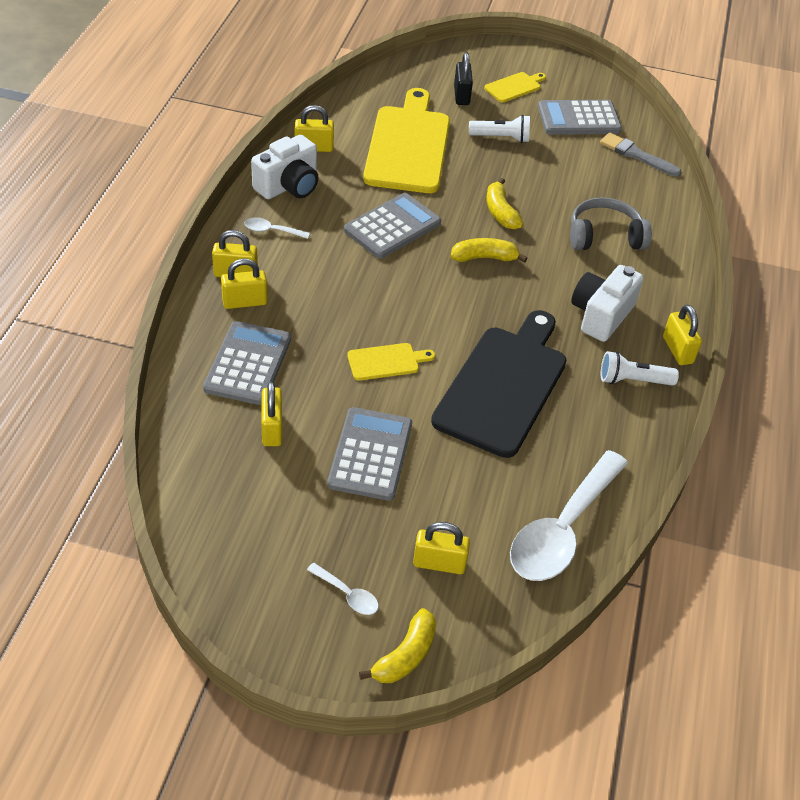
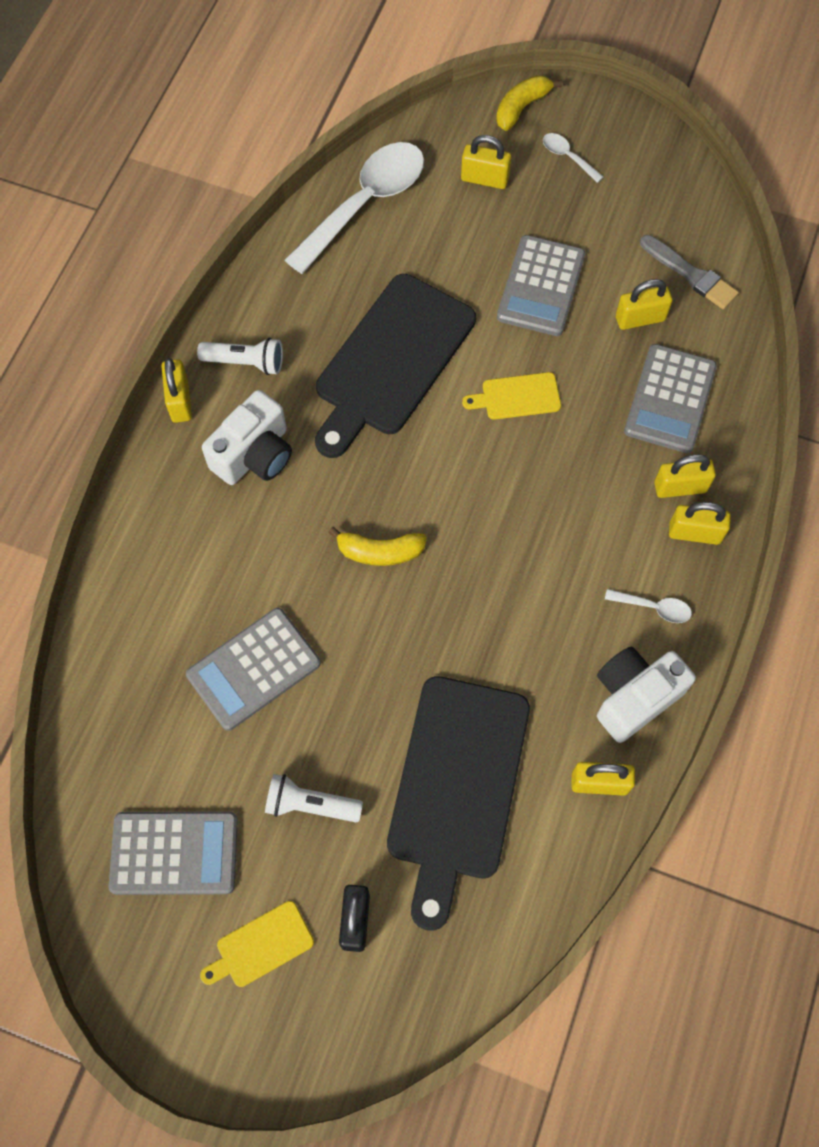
camera: 170 degrees left, 20 degrees up
yellow padlock [261,381,282,446] -> yellow padlock turned 75 degrees clockwise [616,279,672,330]
grey calculator [344,193,441,259] -> grey calculator moved to [186,608,321,731]
yellow cutting board [363,88,450,193] -> black cutting board [387,676,530,931]
yellow banana [486,178,523,229] -> none
grey headphones [570,197,652,250] -> none
grey brush [600,133,681,177] -> grey brush moved to [640,235,739,309]

